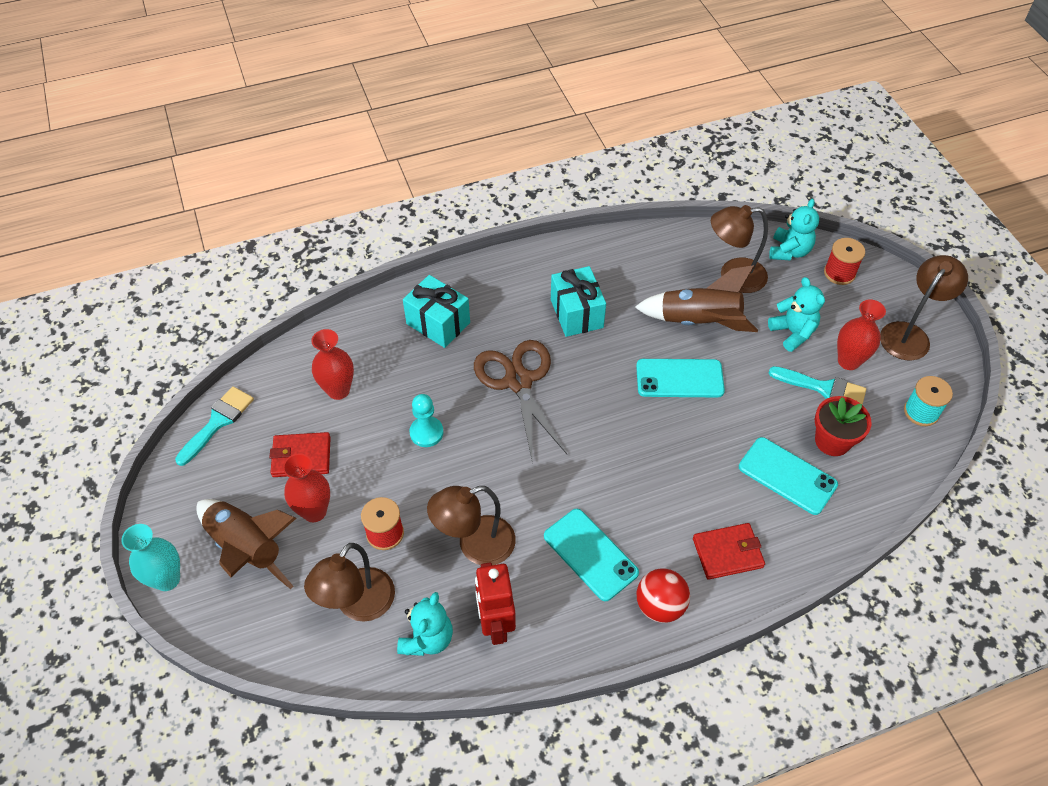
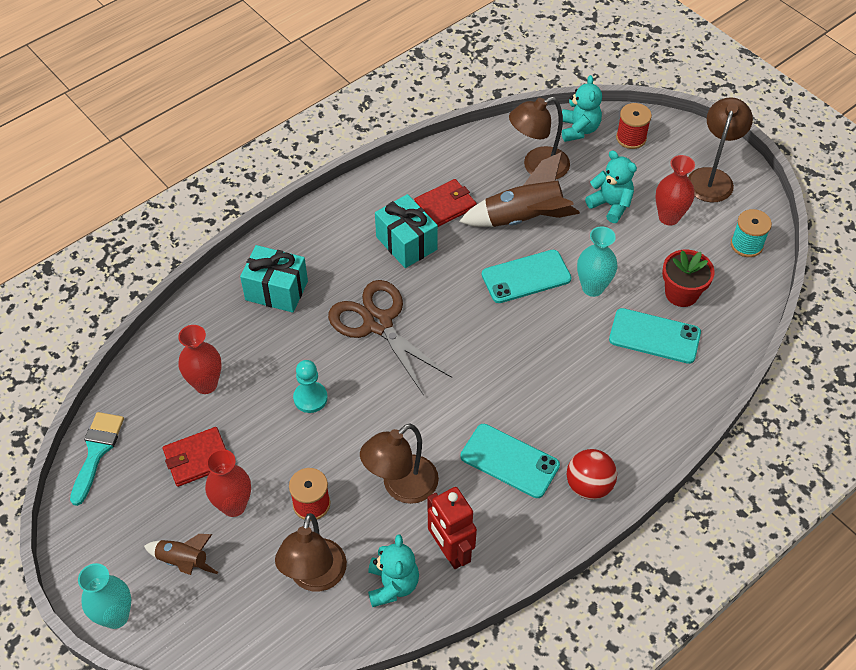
camera: 20 degrees left, 0 degrees up
brown rocket [196,499,296,589] -> brown rocket [144,534,218,575], size x0.56
red wallet [693,523,765,580] -> red wallet moved to [414,179,477,227]
turquoise brush [769,366,866,405] -> none
none -> turquoise vase [577,226,617,297]

